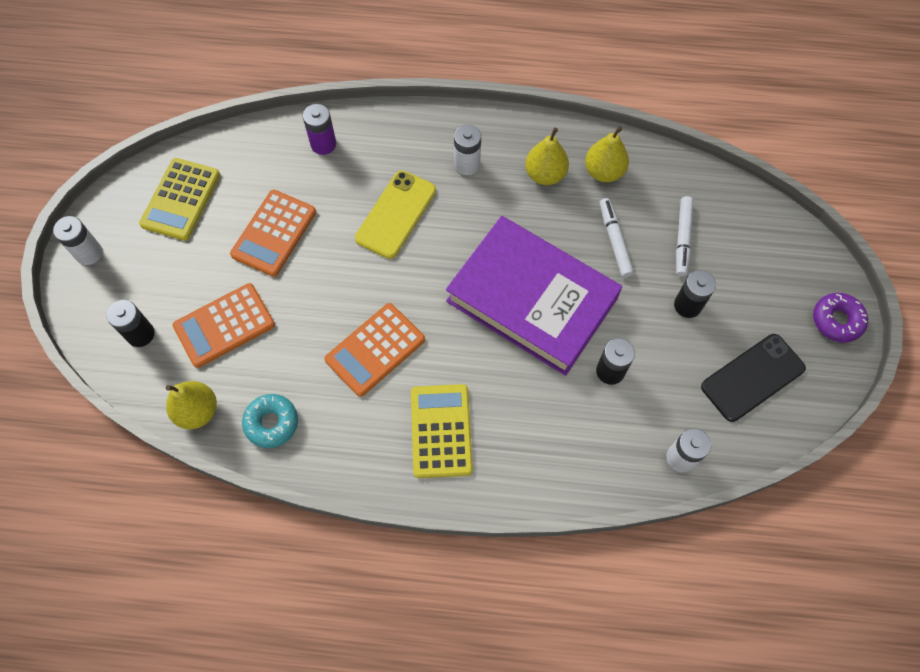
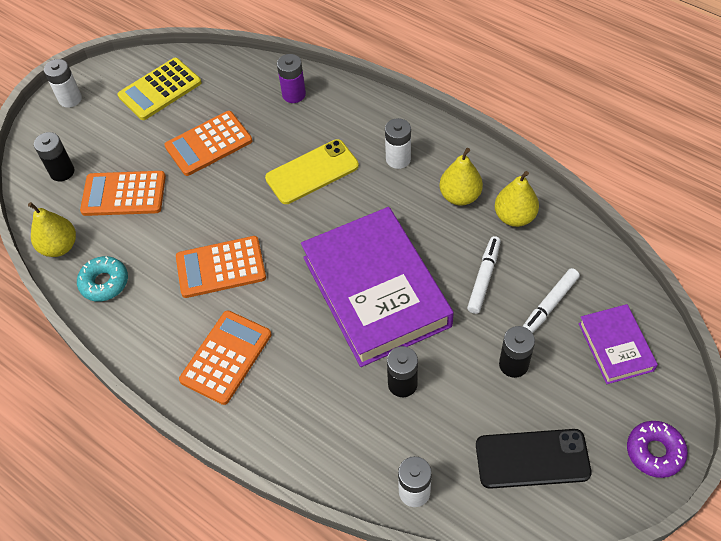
camera: 35 degrees right, 10 degrees down
yellow calculator [411,384,473,478] -> orange calculator [179,310,271,405]
none -> purple book [578,304,658,384]

